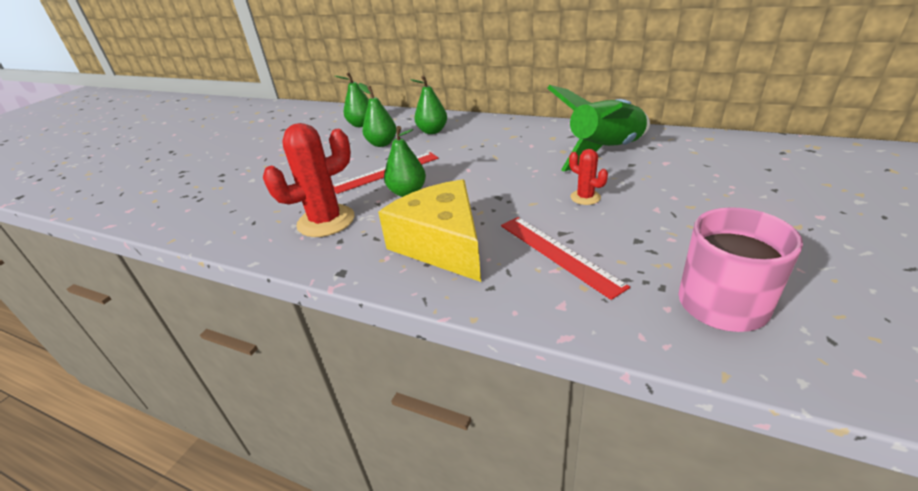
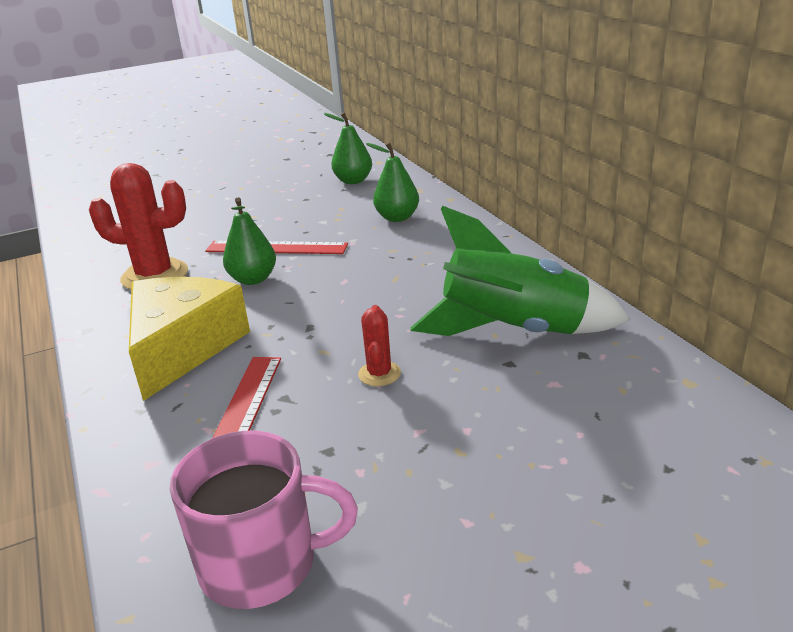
camera: 40 degrees right, 5 degrees down
green pear [358,83,397,147] -> none

